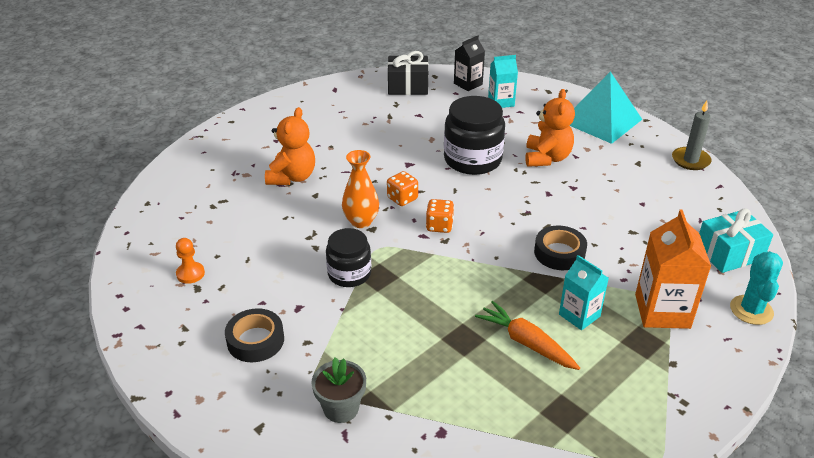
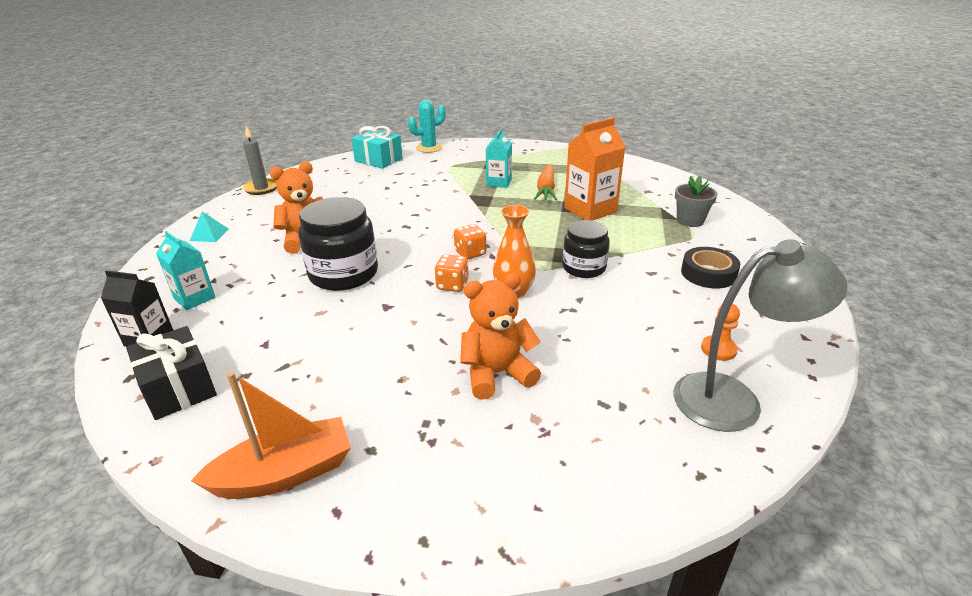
camera: 125 degrees left, 5 degrees down
black tape [534,225,587,270] -> none
turquoise pyramid [570,72,642,144] -> turquoise pyramid [190,212,229,242], size x0.42
orange carton [635,210,711,329] -> orange carton moved to [564,117,625,221]
none -> orange boat [191,372,351,499]
none -> grey lamp [674,239,847,432]

